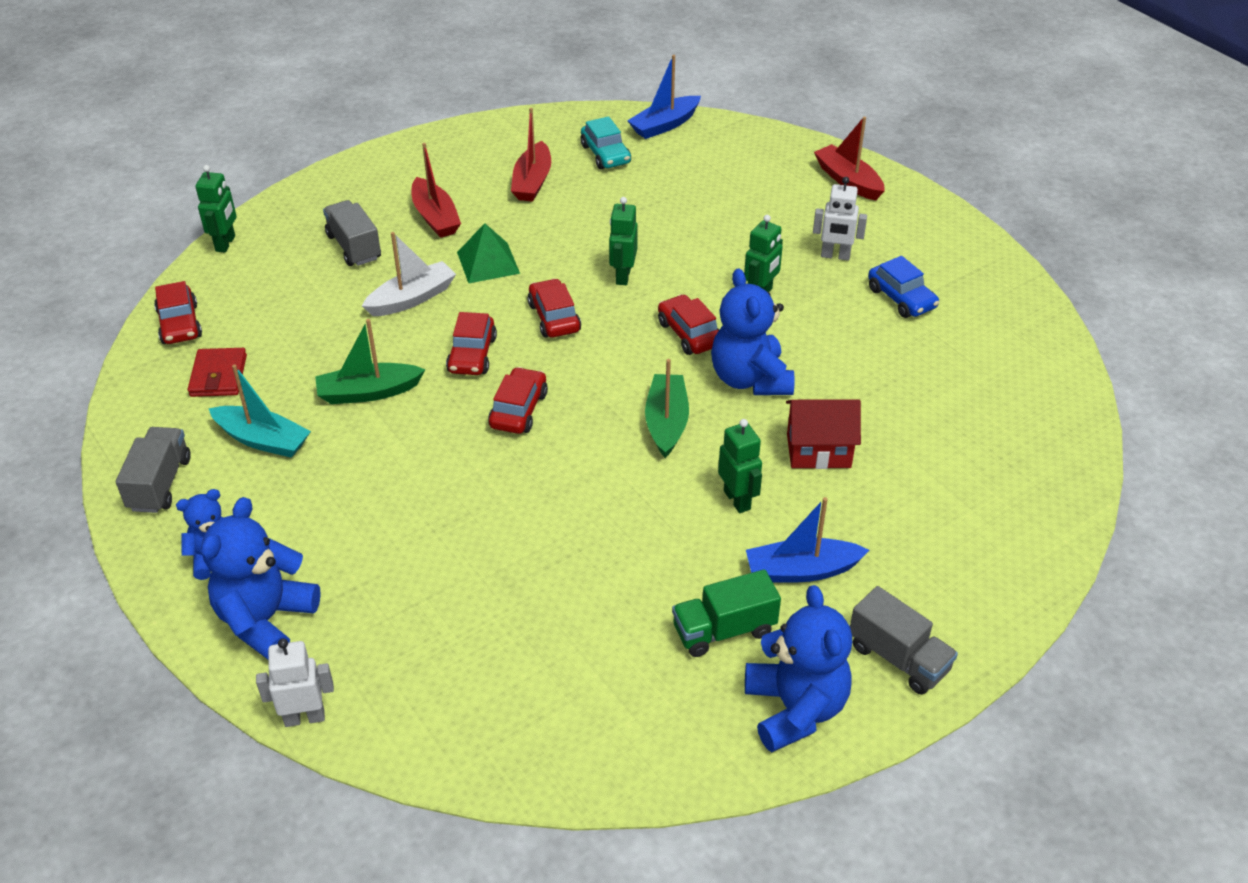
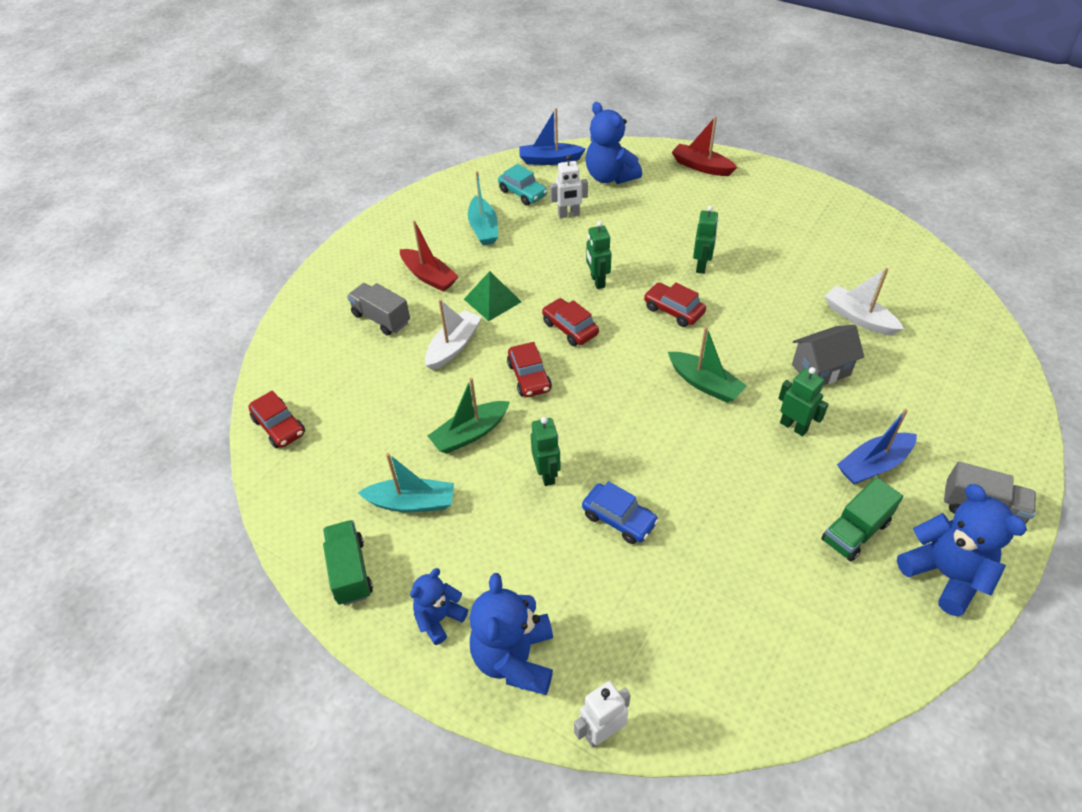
camera: 20 degrees left, 5 degrees up
grey truck [116,427,191,513] -> green truck [323,520,373,605]
red wallet [188,348,247,397] -> none
green robot [195,165,236,252] -> green robot moved to [531,417,561,486]
red car [488,367,548,434] -> none
red boat [511,108,551,202] -> turquoise boat [468,171,498,245]
blue boat [627,55,701,139] -> blue boat turned 60 degrees clockwise [520,108,586,165]
green boat [645,359,689,458] -> green boat turned 150 degrees clockwise [668,326,747,403]
blue teddy bear [711,269,794,395] -> blue teddy bear moved to [586,102,642,184]
red house [786,399,861,469] -> grey house [792,325,864,385]
white robot [813,177,867,261] -> white robot moved to [550,155,588,218]
blue car [868,256,939,318] -> blue car moved to [582,481,659,544]
none -> white boat [825,268,904,336]

